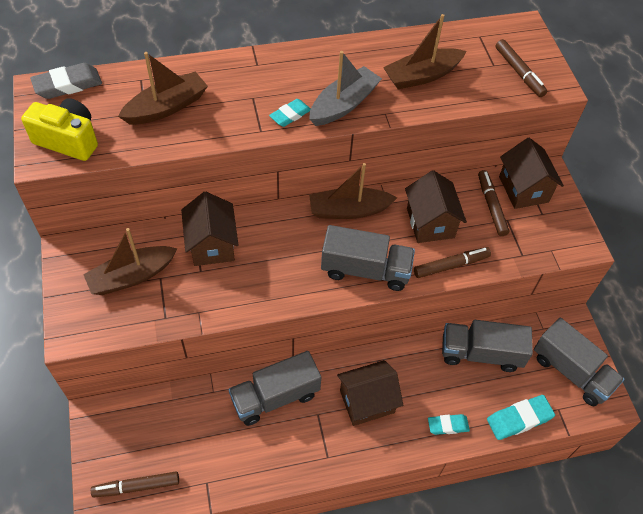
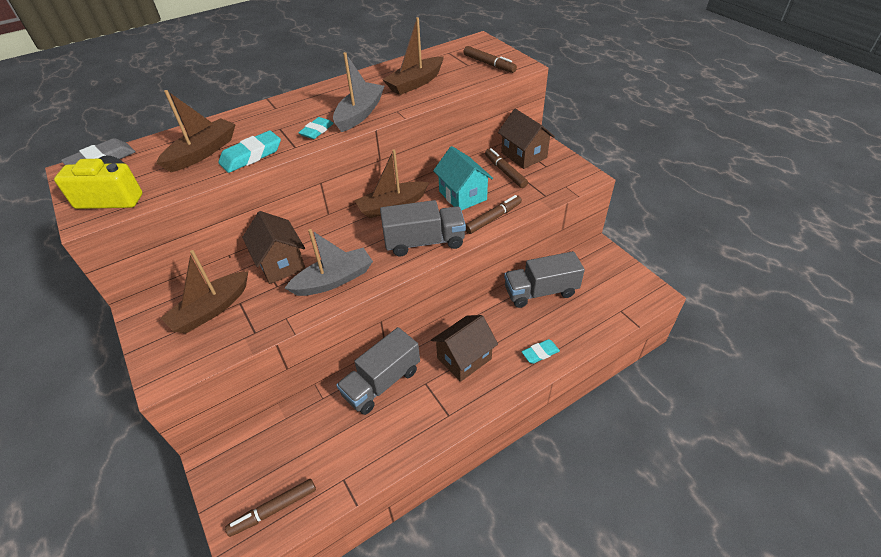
camera: 15 degrees left, 10 degrees down
brown house [405,170,467,243] -> turquoise house [433,146,493,211]
turquoise eraser [487,395,555,440] -> turquoise eraser moved to [218,131,281,173]
grey truck [534,318,625,406] -> none
none -> grey boat [285,229,373,296]

